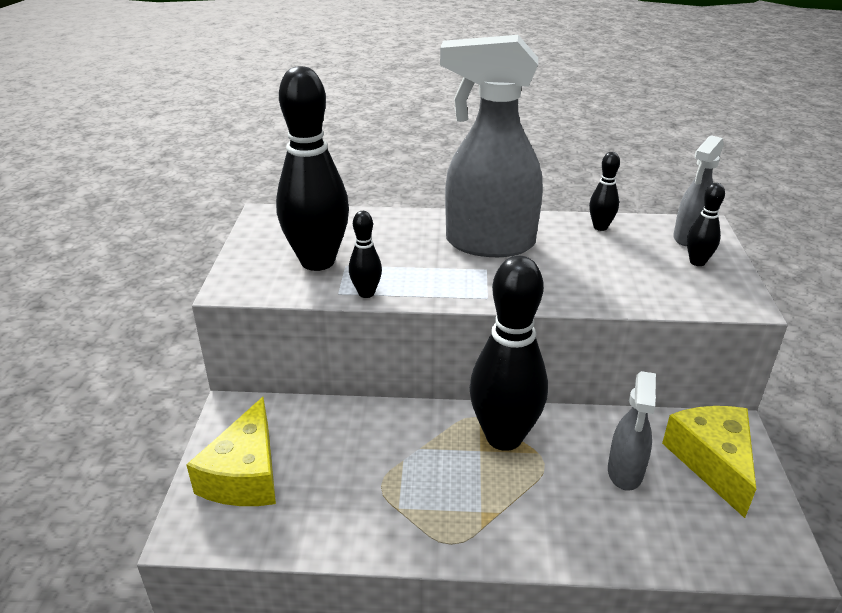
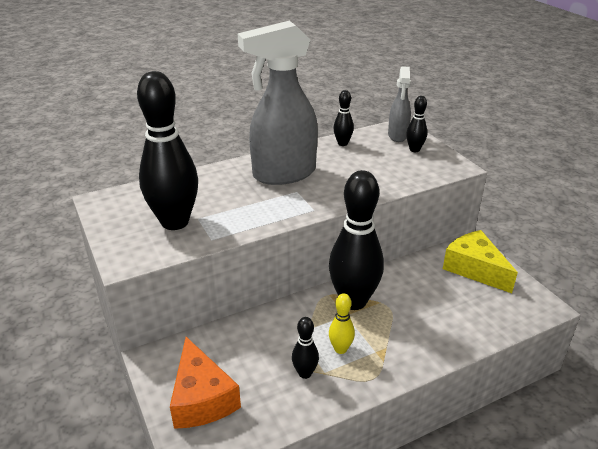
camera: 30 degrees left, 0 degrees up
yellow cheese [186,397,276,506] -> orange cheese [170,337,241,429]
black bowling pin [349,211,382,298] -> black bowling pin moved to [292,317,319,379]
grey spray bottle [608,371,656,491] -> none
none -> yellow bowling pin [329,293,355,354]

